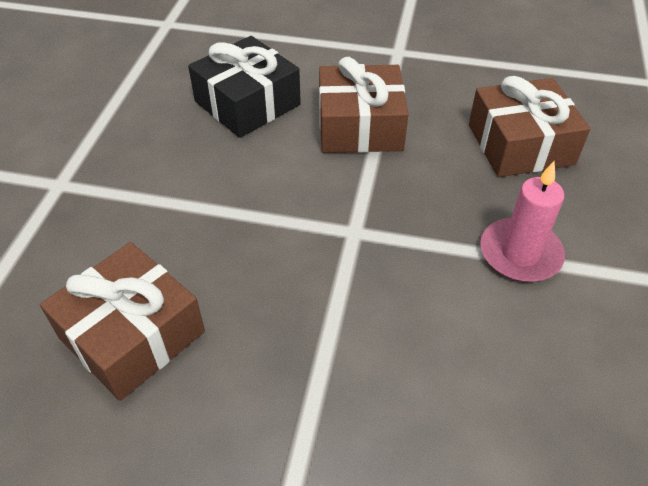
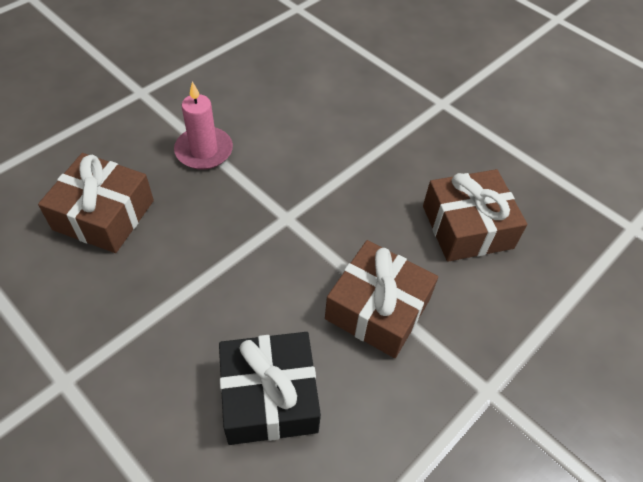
camera: 150 degrees left, 5 degrees up
brown gift [319,57,409,153] -> brown gift moved to [325,240,438,358]

